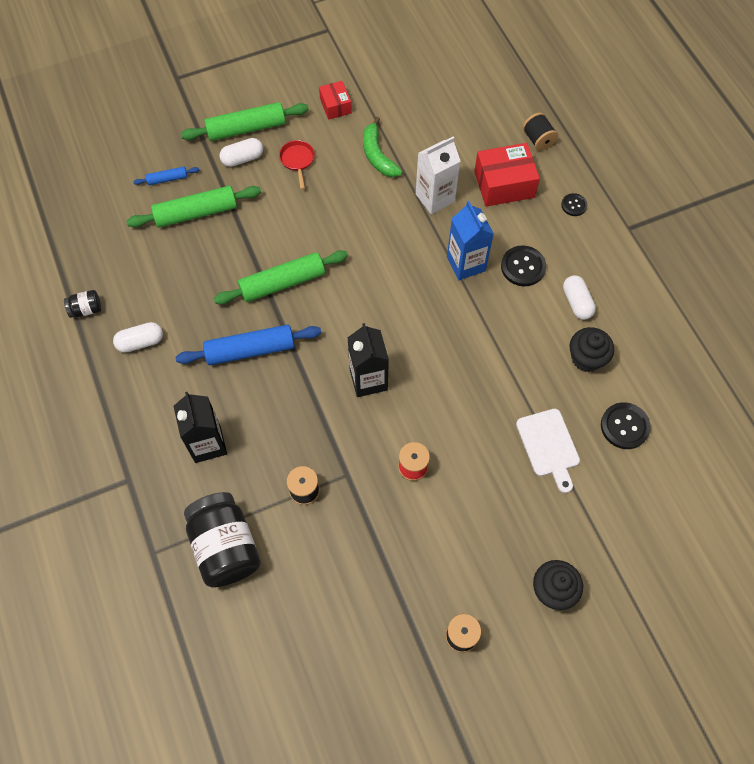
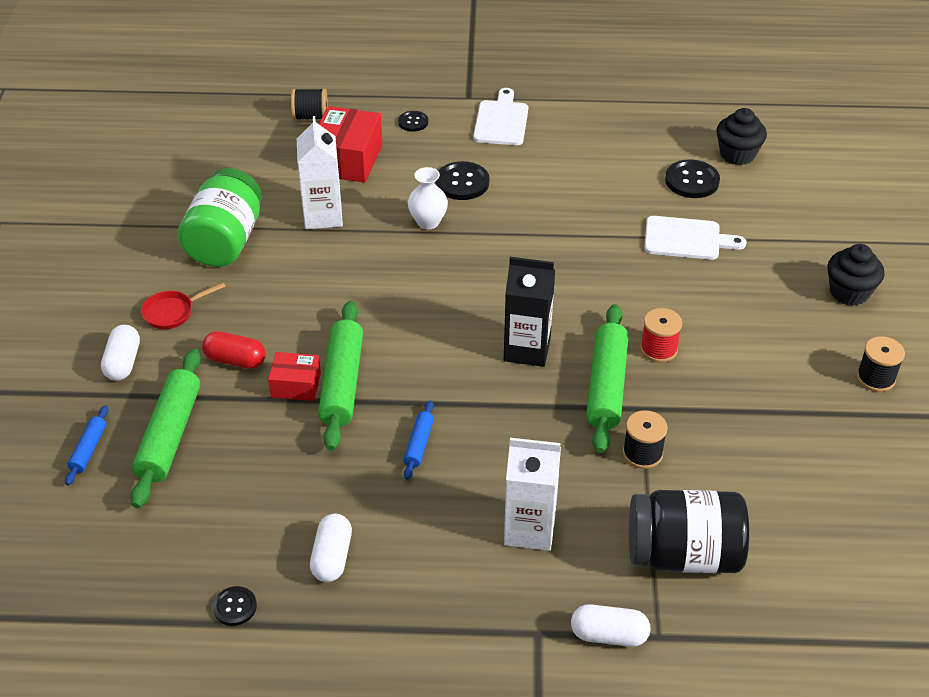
camera: 65 degrees left, 20 degrees down
black jar [64,290,101,318] -> black button [213,586,257,626]
black carton [173,392,227,463] -> white carton [504,438,561,551]
blue rolling pin [175,324,321,365] -> blue rolling pin [404,401,434,480], size x0.50
green rolling pin [181,102,309,141] -> green rolling pin moved to [586,304,629,453]
red pan [279,140,315,190] -> red pan turned 45 degrees counterclockwise [141,282,226,329]
red box [319,81,352,120] -> red box moved to [268,352,321,401]
green banana [363,117,402,177] -> green jar [178,168,262,267]
blue carton [447,201,494,280] -> white vase [408,167,448,230]
white capsule [563,275,596,320] -> white capsule moved to [571,604,651,647]
black cupcake [570,327,614,372] -> black cupcake moved to [716,108,767,165]
none -> red capsule [202,331,266,369]
none -> white cutting board [473,88,528,145]

